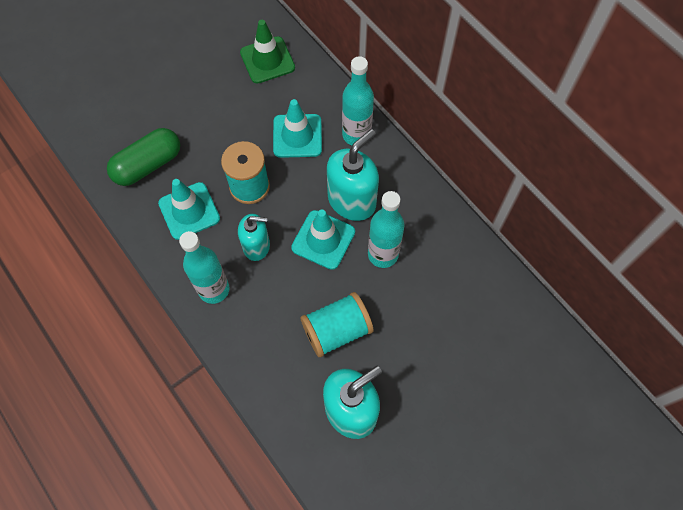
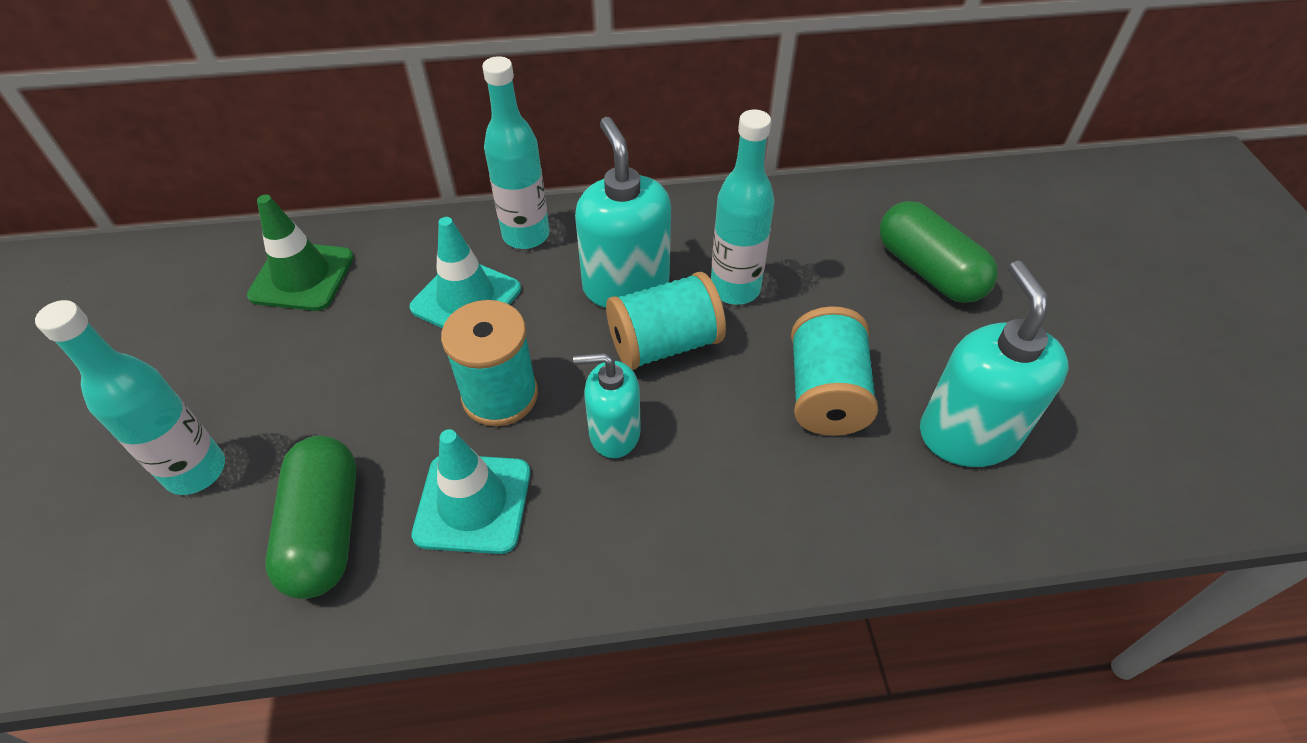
camera: 60 degrees left, 15 degrees down
turquoise bottle [179,231,229,304] -> turquoise bottle moved to [35,300,225,495]
turquoise soap dispenser [238,214,270,261] -> turquoise soap dispenser turned 120 degrees counterclockwise [573,353,641,458]
turquoise traffic cone [291,210,355,270] -> turquoise spool [606,272,726,370]
none -> green capsule [880,201,998,303]

